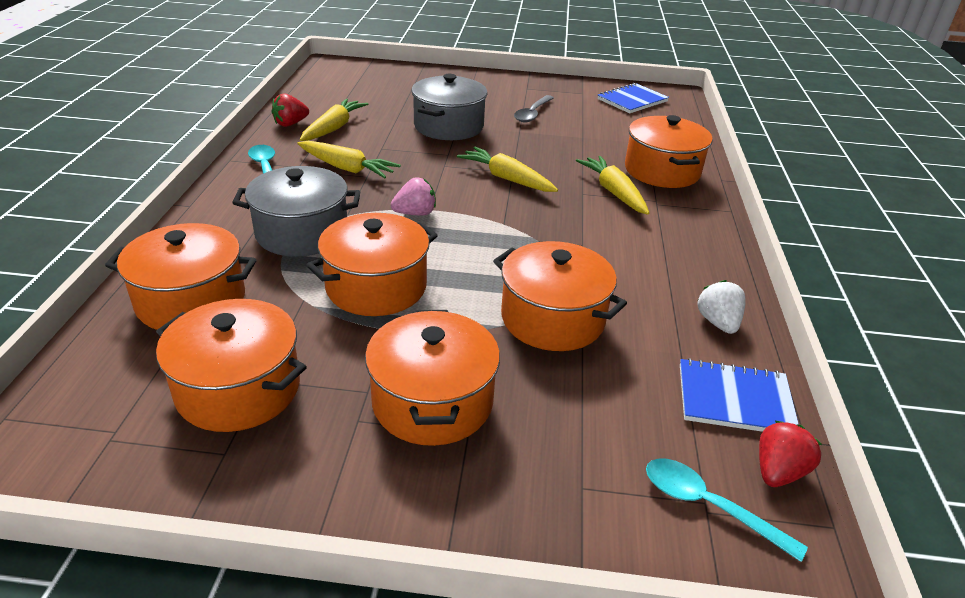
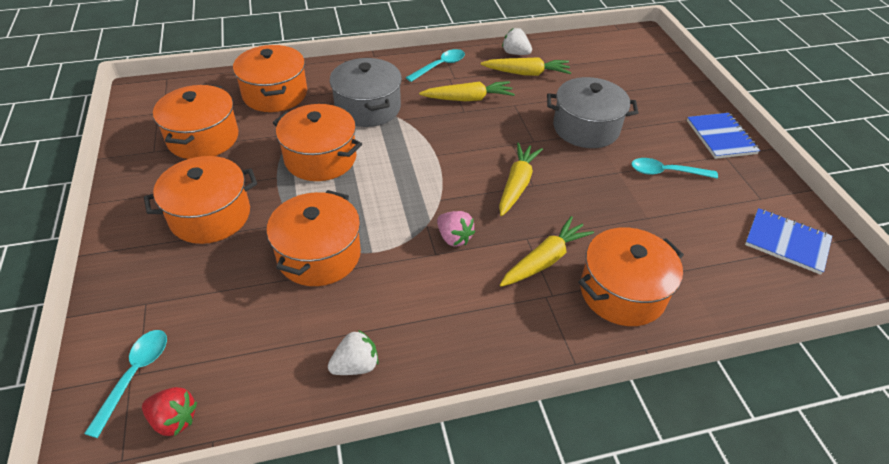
camera: 70 degrees right, 10 degrees up
red strawberry [272,93,309,127] -> white strawberry [502,28,532,55]
yellow carrot [297,141,401,178] -> yellow carrot turned 105 degrees counterclockwise [419,81,515,101]
pink strawberry [391,177,436,216] -> pink strawberry moved to [437,211,475,247]
grey spoon [514,95,554,123] -> turquoise spoon [631,158,718,179]
blue notebook [680,358,799,432] -> blue notebook moved to [687,113,760,159]

